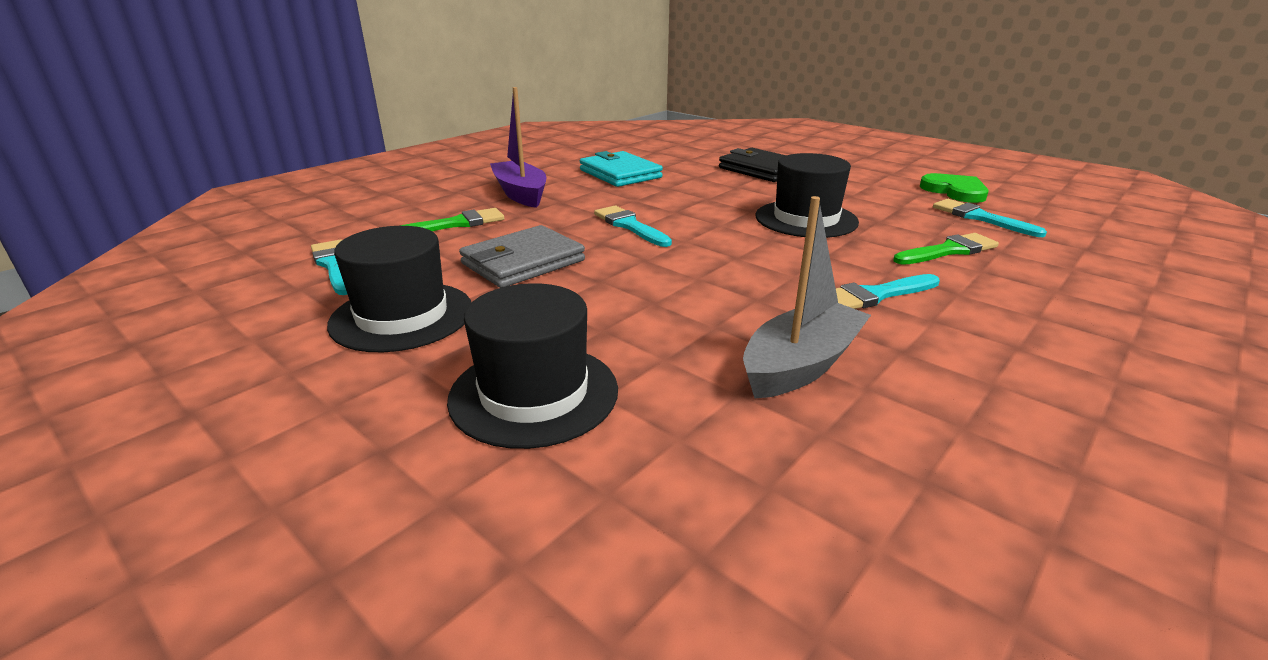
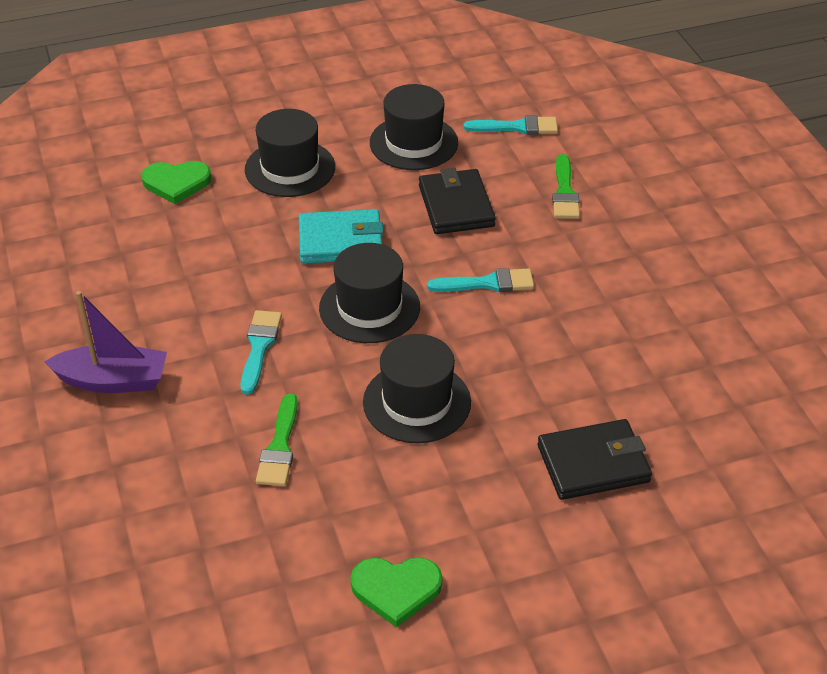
camera: 120 degrees right, 15 degrees up
grey wallet [459,225,585,288] -> black wallet [419,168,496,234]
purple boat [490,87,546,208] -> purple boat moved to [44,291,167,393]
turquoise wallet [580,151,663,187] -> turquoise wallet moved to [299,209,384,264]
grey boat [743,196,871,398] -> none
turquoise brush [933,199,1047,237] -> none
none -> green heart [141,161,212,204]
none -> black hat [319,243,420,343]

